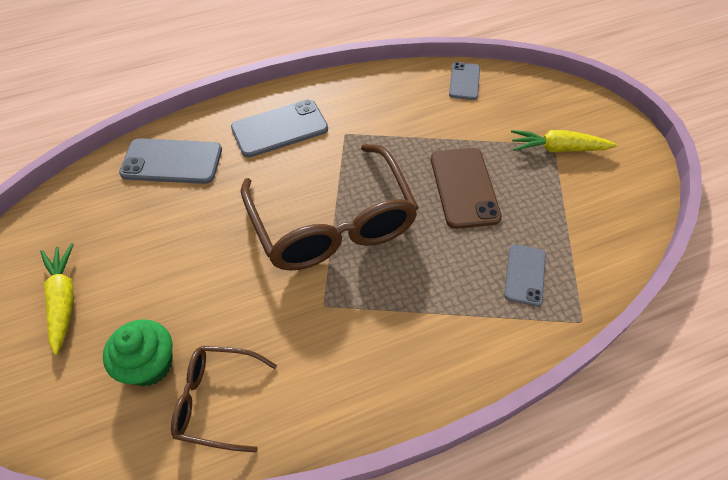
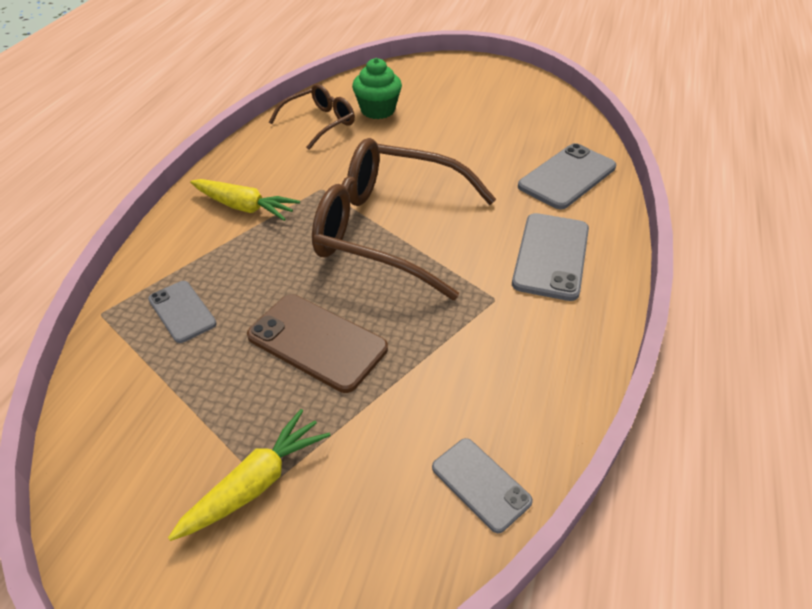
camera: 130 degrees right, 10 degrees down
yellow carrot [40,243,74,355] -> yellow carrot moved to [190,179,300,221]

